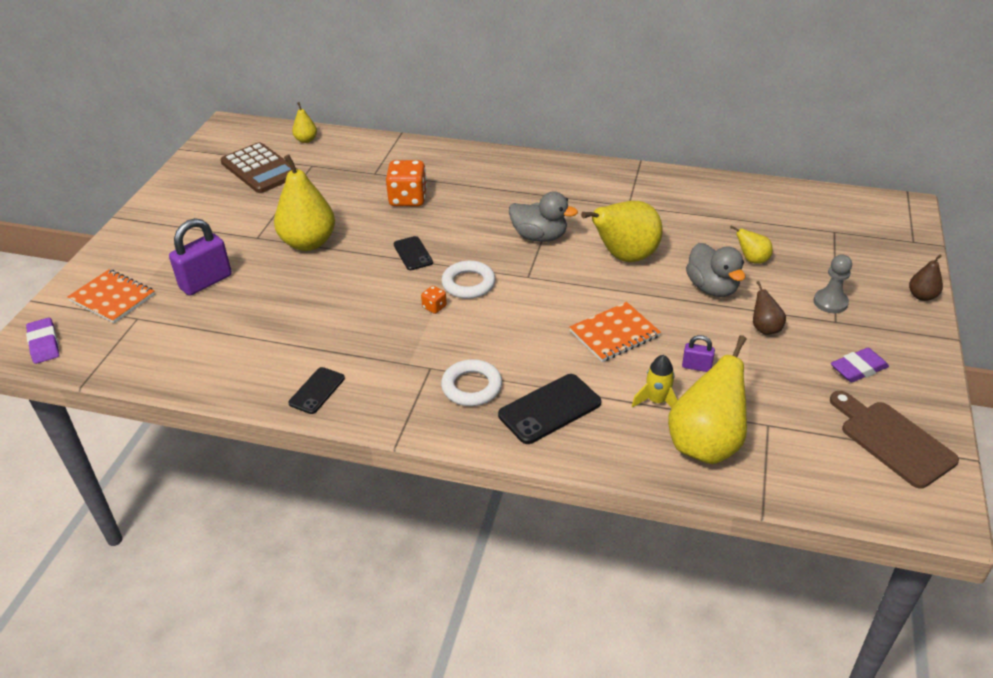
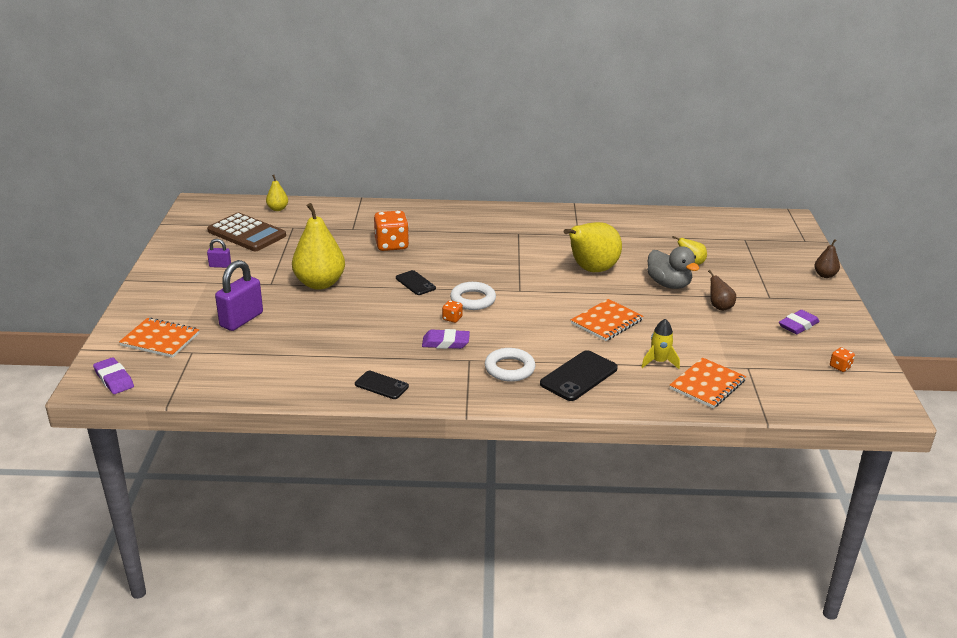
camera: 15 degrees left, 10 degrees down
black phone [289,367,345,414] -> black phone turned 75 degrees counterclockwise [355,371,409,399]
grey duck [509,191,578,242] -> none
yellow pear [668,335,747,464] -> orange notebook [670,358,746,409]
purple padlock [682,335,715,372] -> purple padlock moved to [207,239,231,268]
grey pawn [813,255,852,313] -> none
brown cutting board [830,391,959,488] -> orange dice [830,347,855,372]
none -> purple eraser [422,329,470,349]

